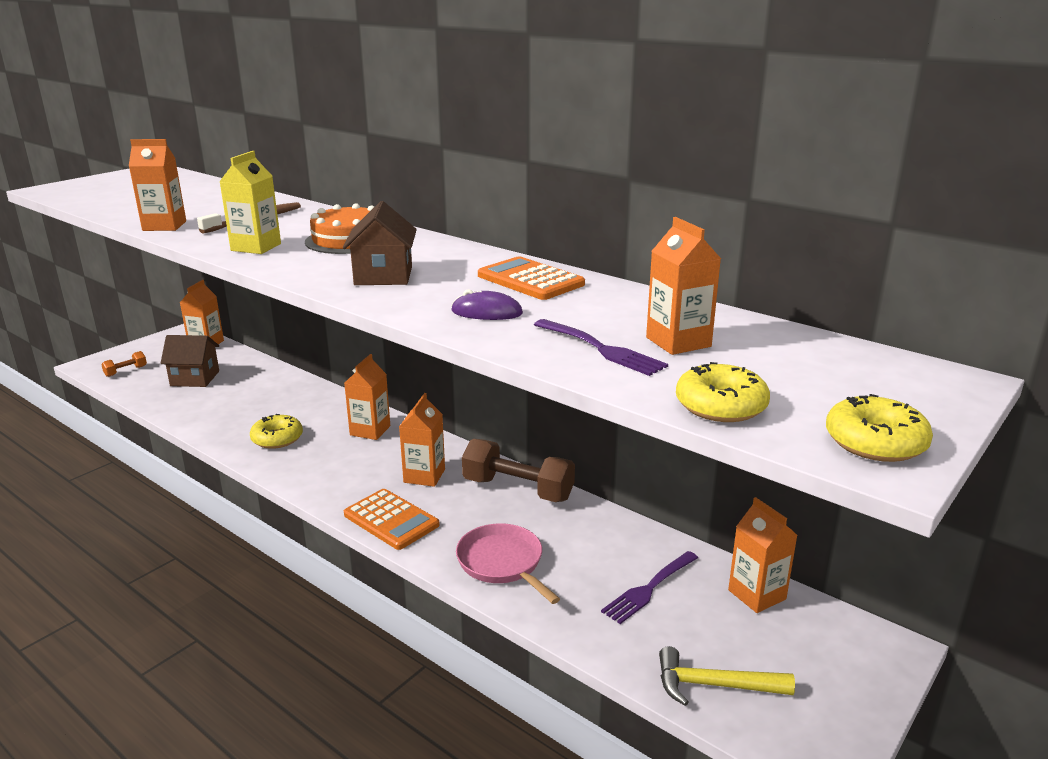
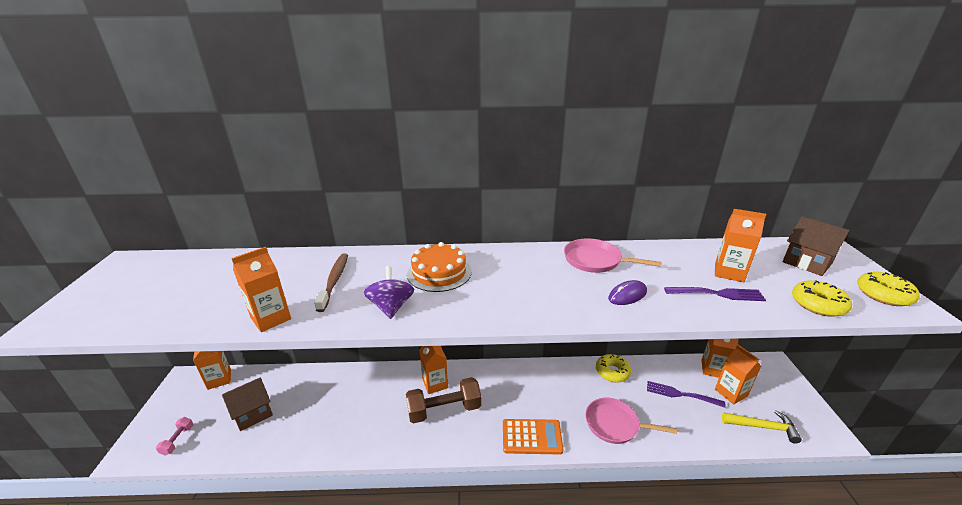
camera: 40 degrees left, 5 degrees up
orange dumbbell [101,351,147,377] -> pink dumbbell [156,417,193,456]
yellow carton [219,151,281,254] -> purple spinning top [364,266,414,319]
yellow donut [250,414,303,449] -> yellow donut moved to [596,354,631,382]
brown house [343,201,417,285] -> brown house moved to [783,216,850,276]
orange carton [399,393,445,487] -> orange carton moved to [715,345,761,404]
brown dumbbell [462,439,575,502] -> brown dumbbell moved to [406,377,481,423]
orange calculator [478,256,585,300] -> pink pan [564,239,662,273]
purple fork [601,551,698,624] -> purple fork turned 105 degrees clockwise [647,381,726,408]
yellow hammer [659,646,795,706] -> yellow hammer turned 135 degrees counterclockwise [722,410,802,444]

